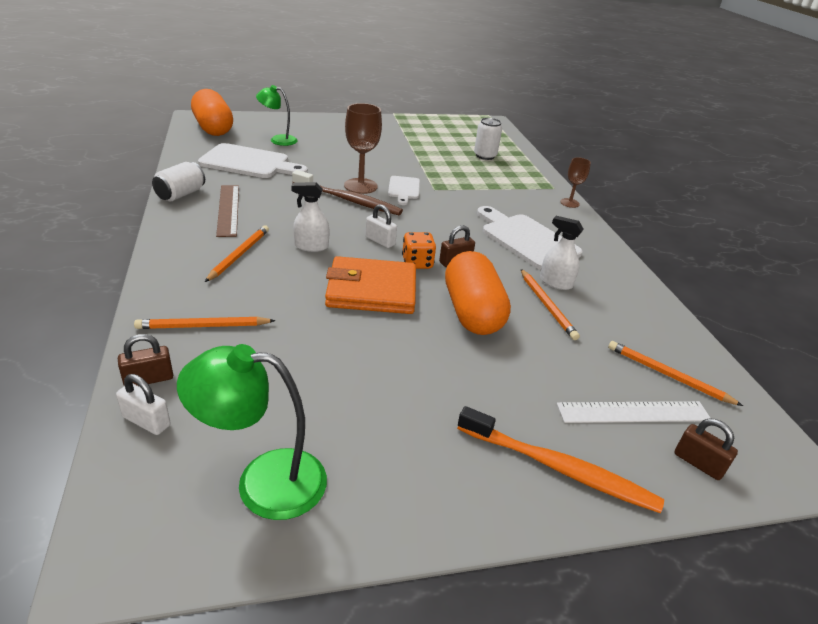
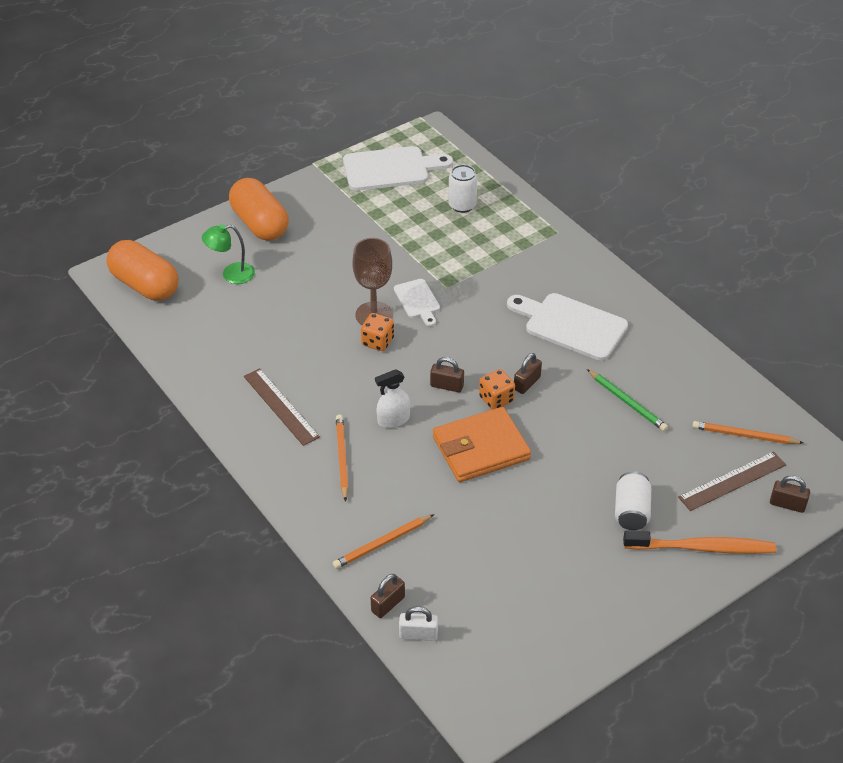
camera: 20 degrees left, 10 degrees up
white can [152,162,205,201] -> white can moved to [615,471,651,530]
green lamp [177,344,327,520] -> none
white cutting board [198,143,308,178] -> white cutting board moved to [343,146,453,191]
brown toothbrush [292,170,403,215] -> orange dice [361,313,394,351]
white padlock [365,204,397,248] -> brown padlock [430,357,464,392]
orange capsule [445,251,511,335] -> orange capsule moved to [229,178,289,241]
orange pencil [521,269,580,340] -> green pencil [587,369,668,431]
white spray bottle [540,216,584,290] -> none
white ruler [557,401,711,423] -> brown ruler [678,451,786,511]
brown goblet [560,157,591,208] -> none

